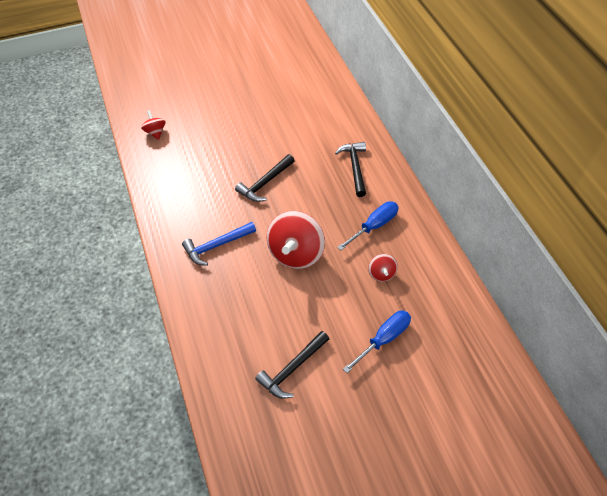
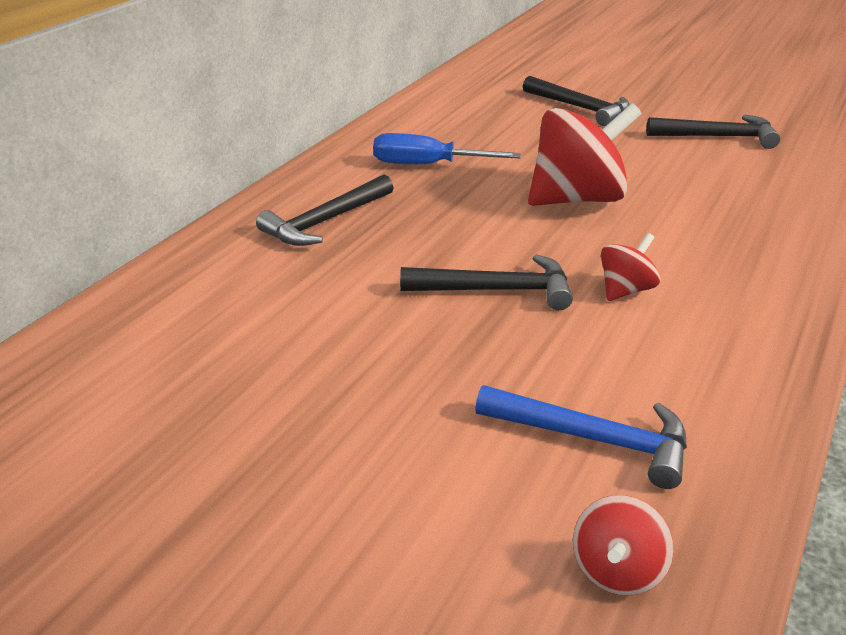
camera: 130 degrees left, 20 degrees down
blue hammer [182,222,256,266] -> blue hammer moved to [475,385,687,489]
blue screwdriver [343,311,411,373] -> black hammer [523,76,630,126]
red spinning top [368,254,398,282] -> red spinning top moved to [601,233,660,301]

